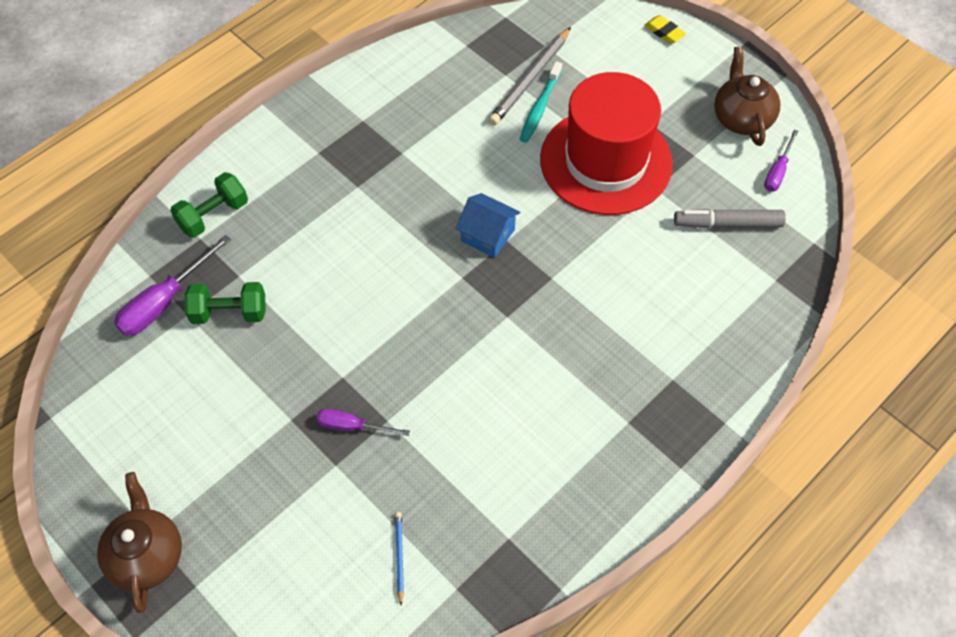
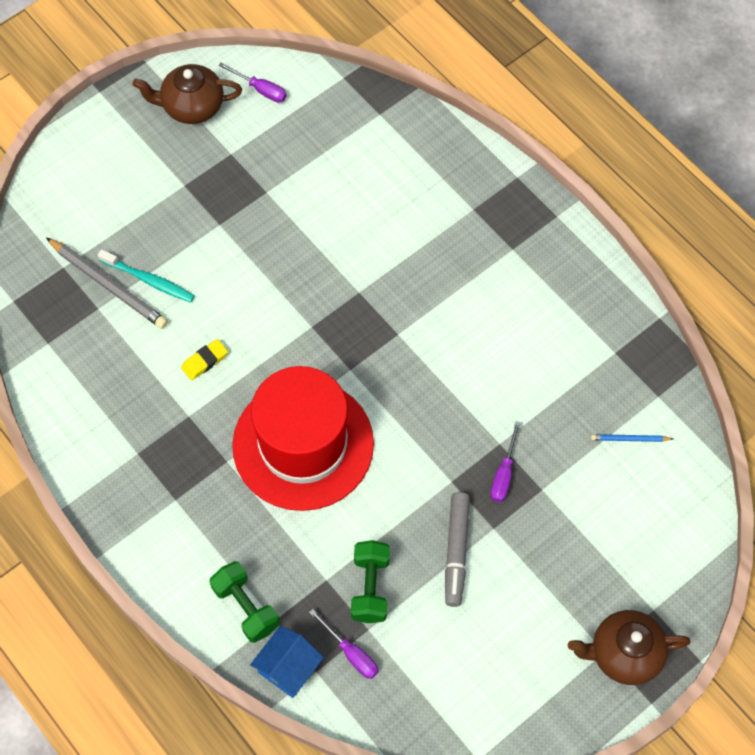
camera: 85 degrees left, 5 degrees up
purple screwdriver [114,235,231,336] -> purple screwdriver [309,609,378,679], size x0.61
blue house [456,193,520,258] -> blue house moved to [250,626,324,698]
red hat [540,72,673,215] -> red hat moved to [232,366,374,511]
yellow eraser [645,15,686,44] -> yellow eraser moved to [181,339,228,380]
grey marker [674,209,786,228] -> grey marker moved to [445,492,470,607]

